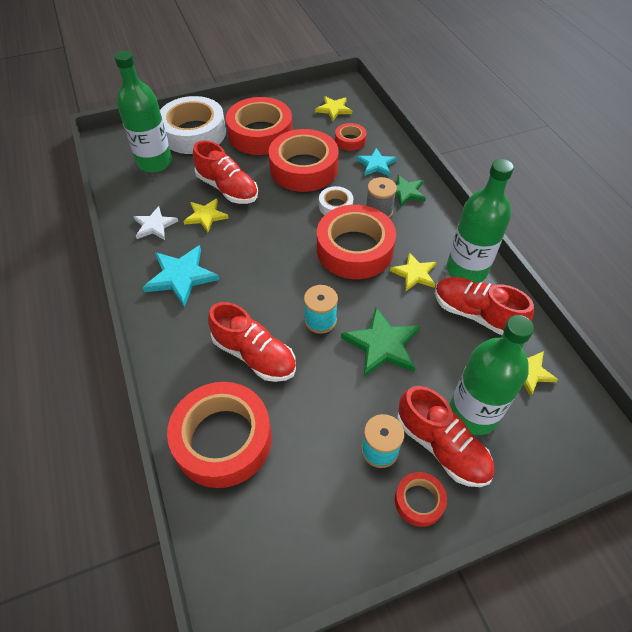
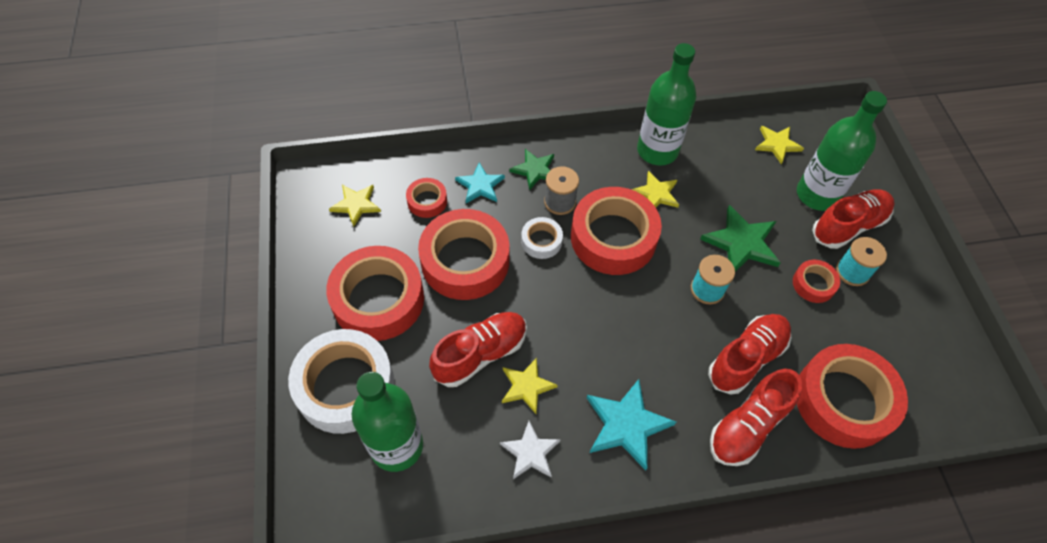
camera: 80 degrees left, 5 degrees up
red tape [395,472,447,527] -> red tape moved to [793,260,840,303]
red shoe [435,277,534,335] -> red shoe moved to [710,369,802,466]

